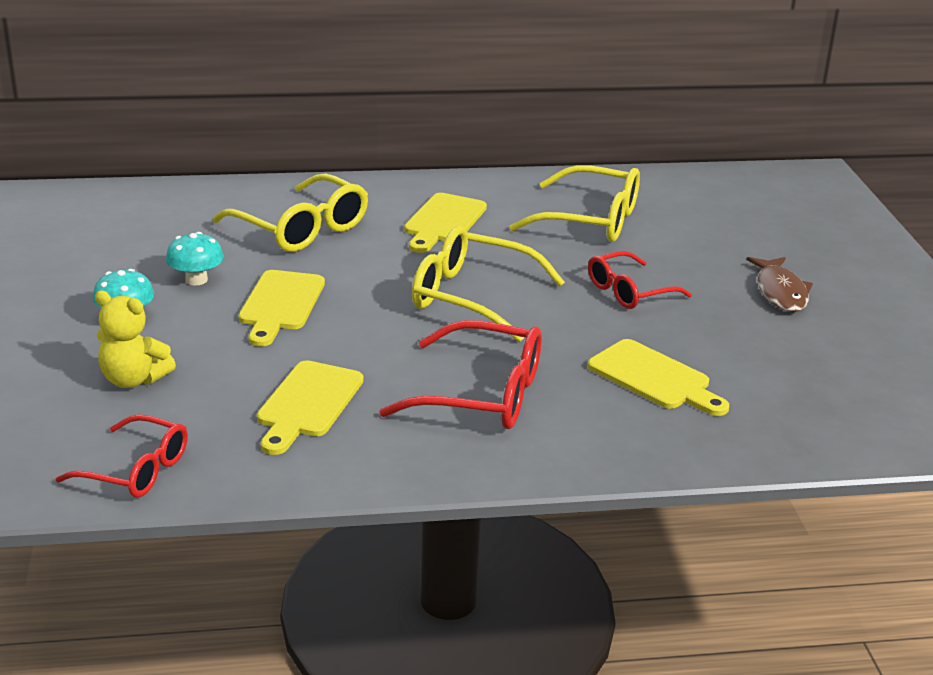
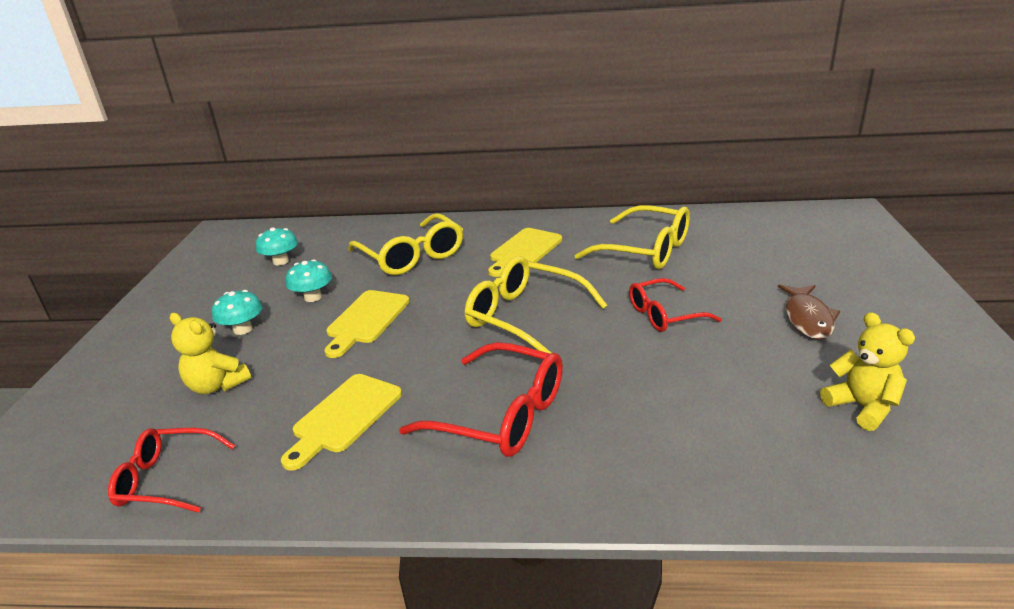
camera: 15 degrees right, 0 degrees up
red glasses [56,414,188,498] -> red glasses turned 150 degrees clockwise [108,428,235,513]
yellow cutting board [588,339,729,416] -> none
none -> turquoise mushroom [256,228,298,266]
none -> yellow teddy bear [820,312,915,431]

